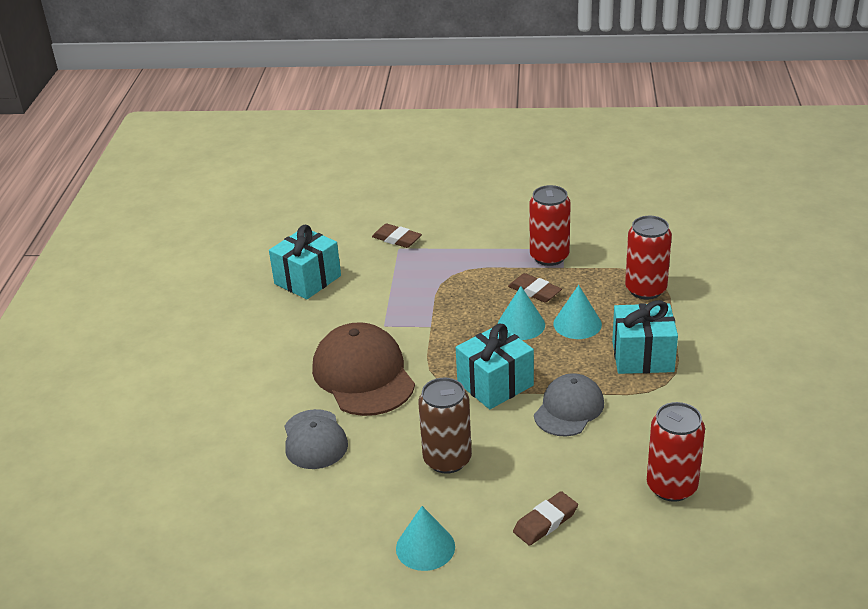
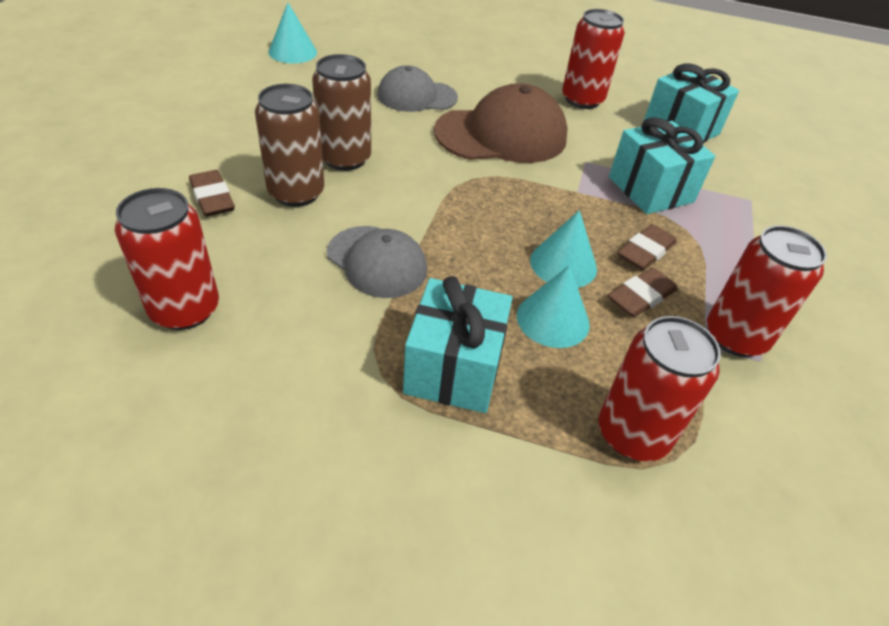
camera: 95 degrees right, 10 degrees up
brown eraser [372,223,422,248] -> brown eraser moved to [617,224,677,271]
turquoise cone [396,506,455,571] -> turquoise cone moved to [268,3,317,63]
turquoise gift [456,323,534,409] -> turquoise gift moved to [609,117,715,214]
none -> brown can [255,84,324,207]
none -> red can [562,9,625,109]

